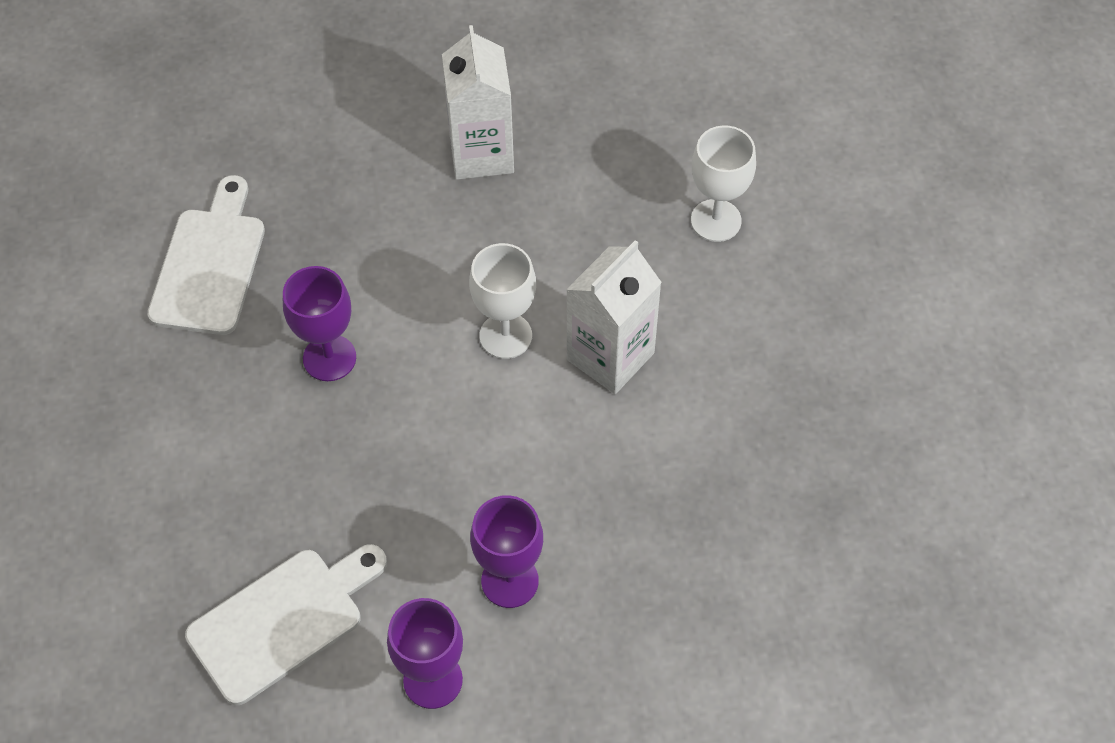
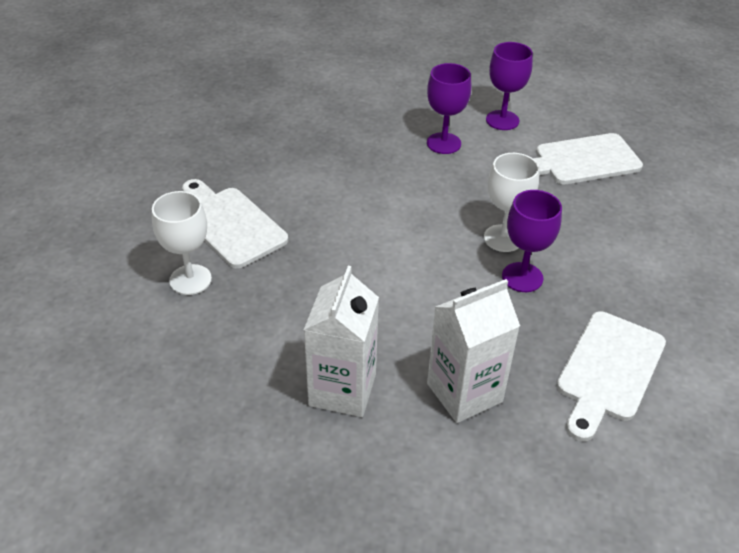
camera: 160 degrees left, 15 degrees down
white goblet [469,243,536,359] -> white goblet moved to [484,153,539,252]
white carton [566,240,662,394] -> white carton moved to [427,279,520,423]
none -> white cutting board [182,179,288,268]

